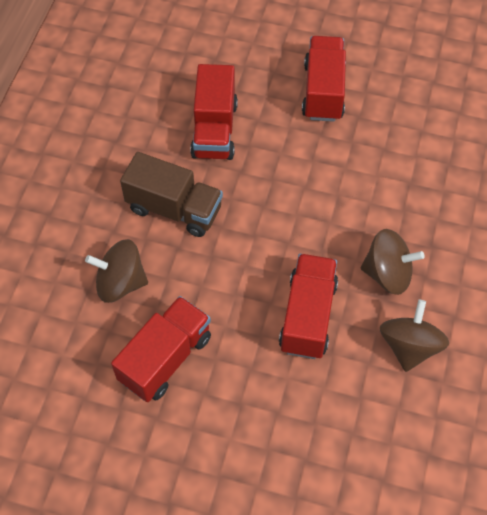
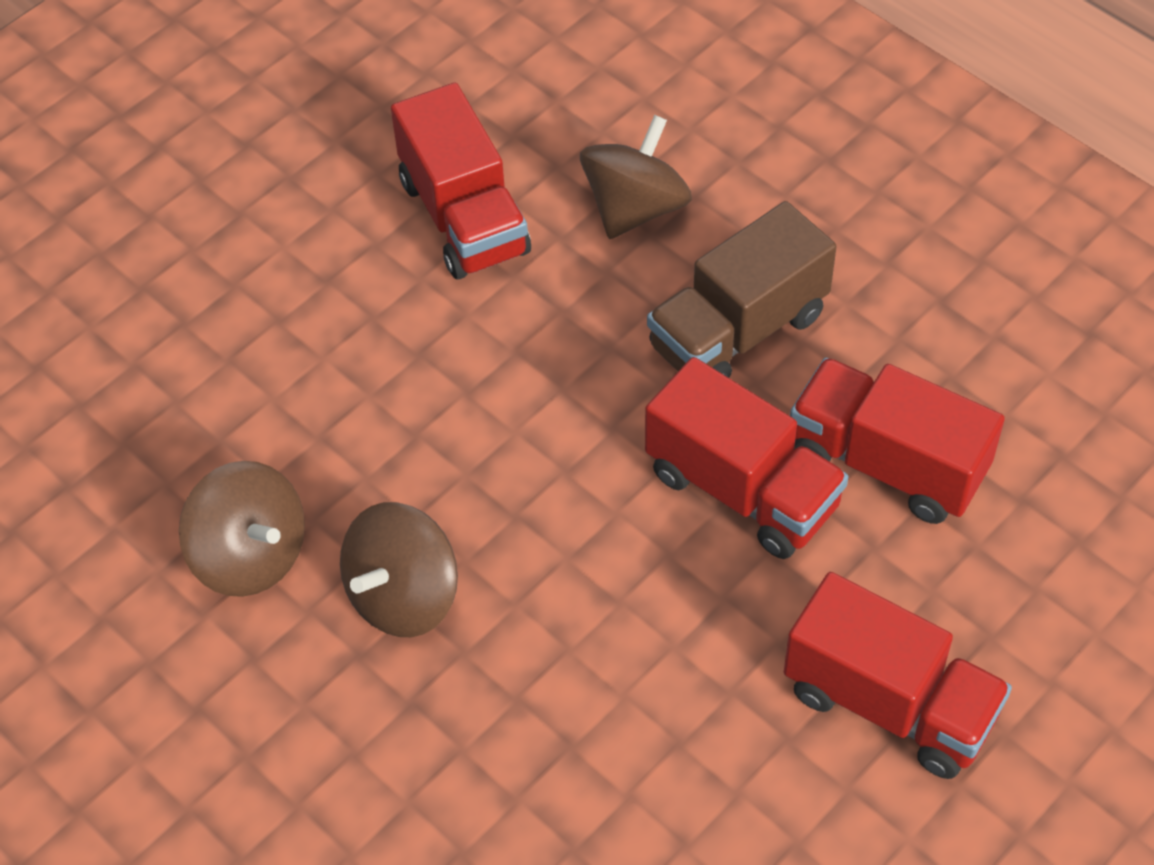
camera: 120 degrees right, 5 degrees down
red truck [279,254,338,359] -> red truck moved to [645,357,848,559]

